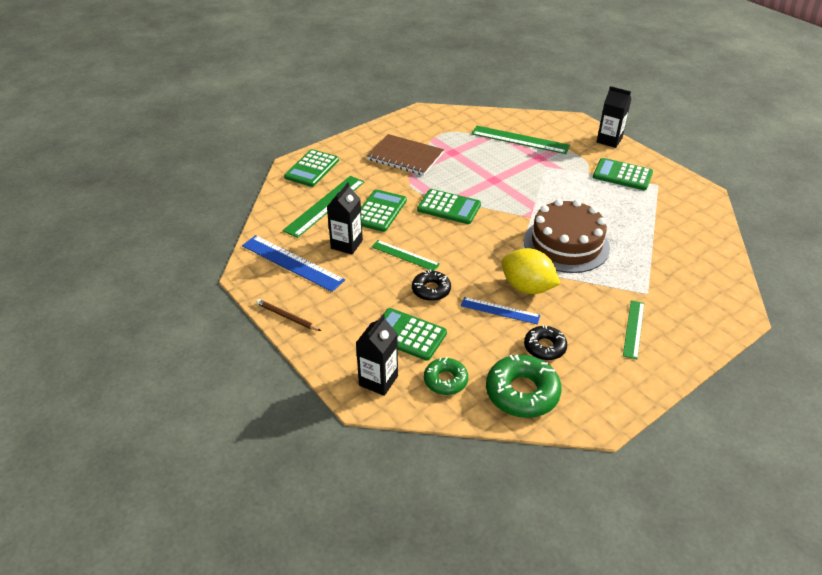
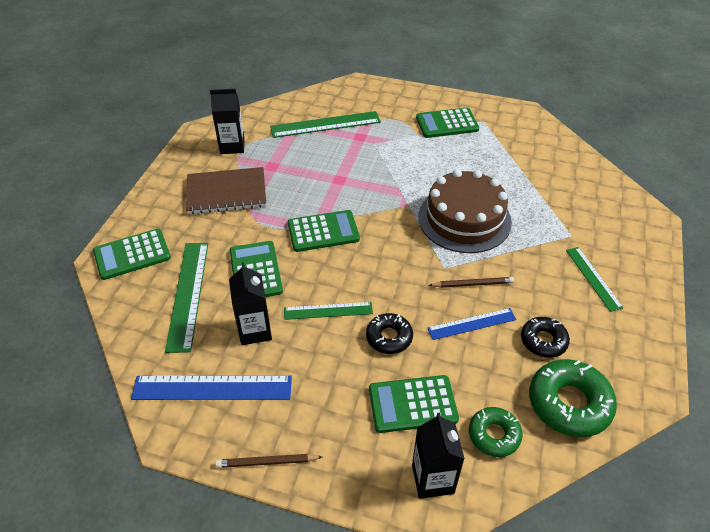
camera: 35 degrees left, 5 degrees up
green calculator [284,149,339,187] -> green calculator turned 75 degrees clockwise [93,229,171,280]
yellow lemon [501,248,561,294] -> brown pencil [429,277,514,288]
black carton [597,86,631,148] -> black carton moved to [210,89,245,154]

